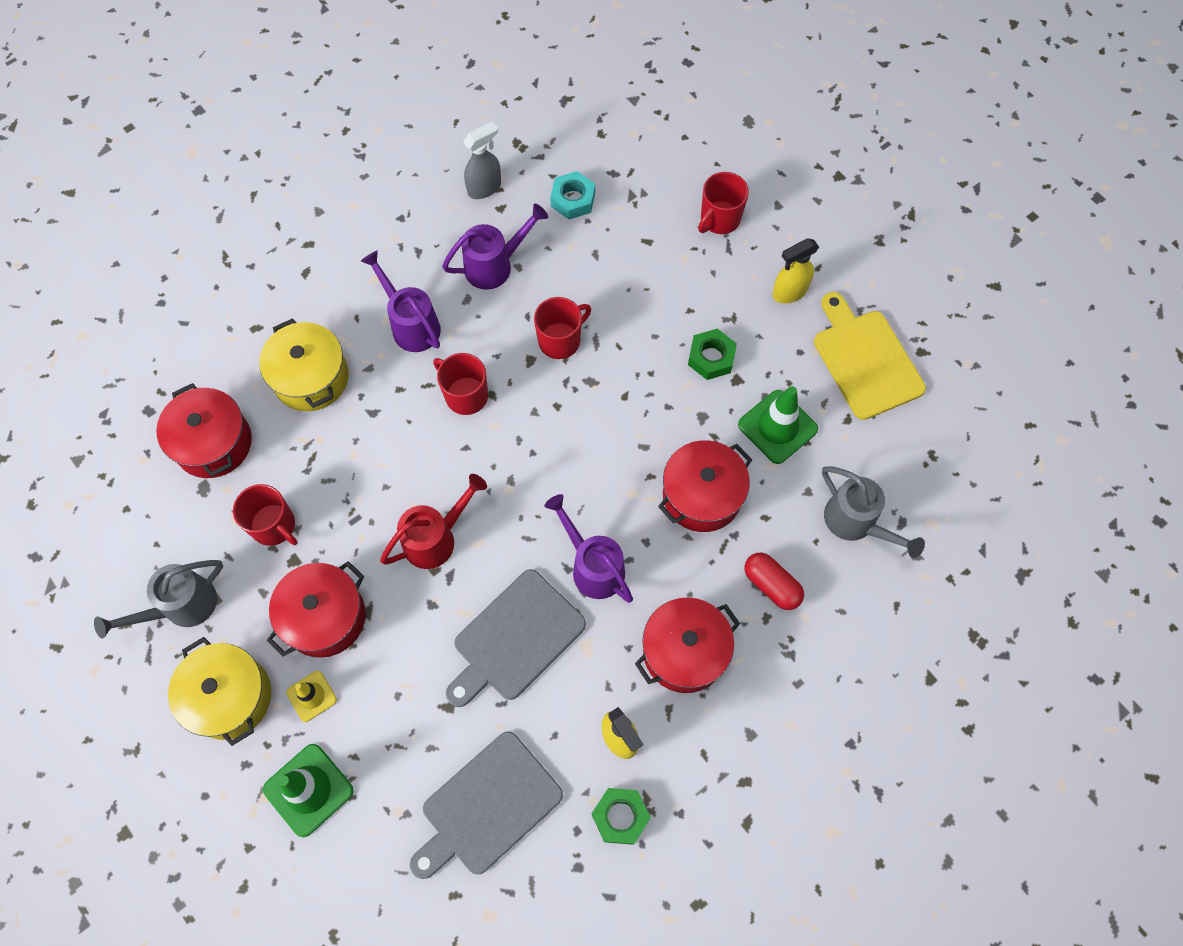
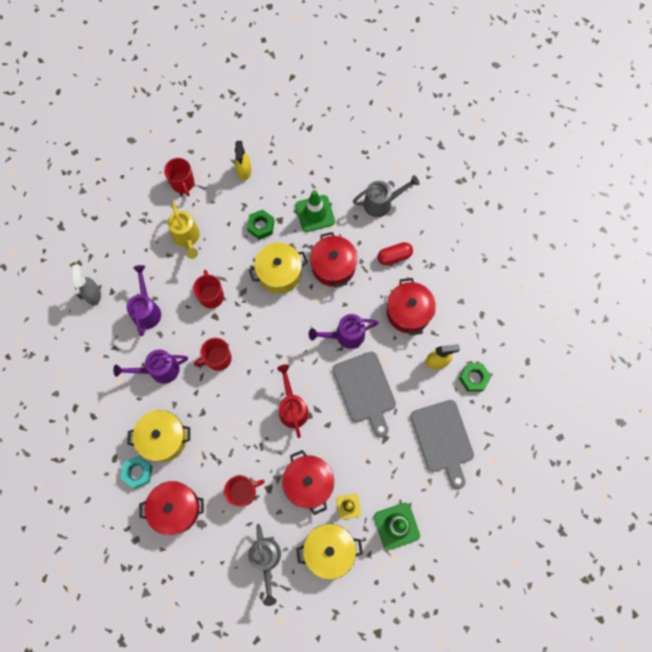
camera: 65 degrees left, 5 degrees up
turquoise nut [550,171,595,219] -> turquoise nut moved to [120,456,153,489]
yellow cutting board [814,292,926,420] -> none
none -> yellow watering can [168,202,200,259]
none -> yellow pot [249,243,308,294]

